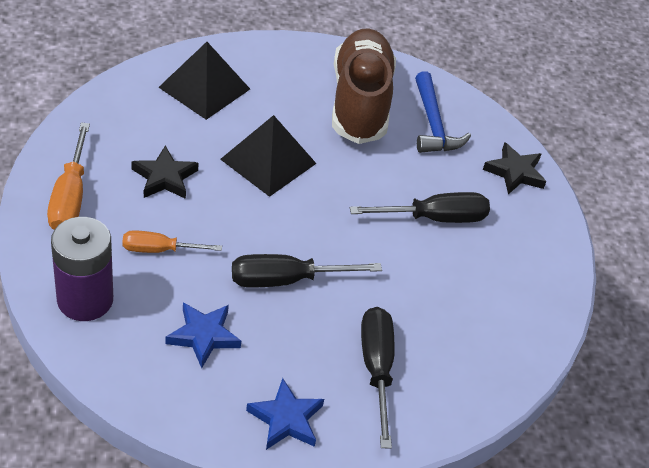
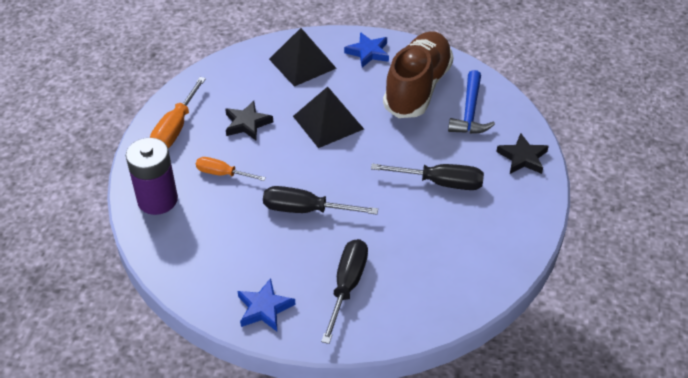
camera: 25 degrees right, 0 degrees up
blue star [165,302,241,368] -> blue star moved to [344,32,389,68]

